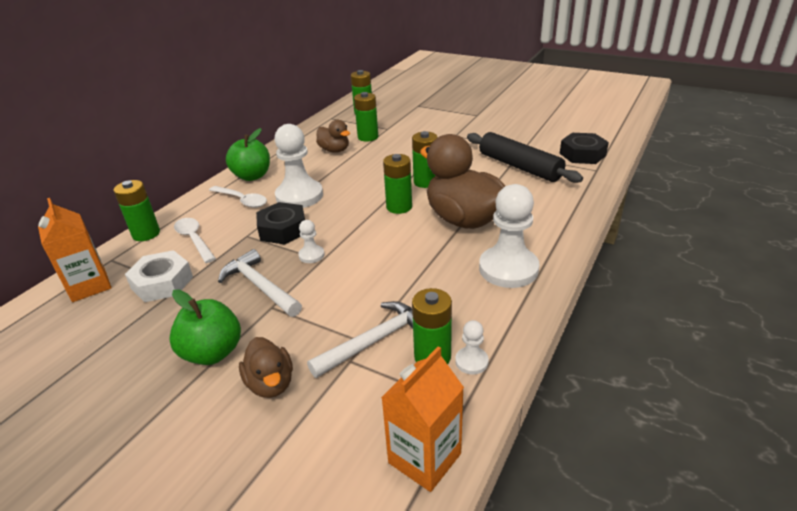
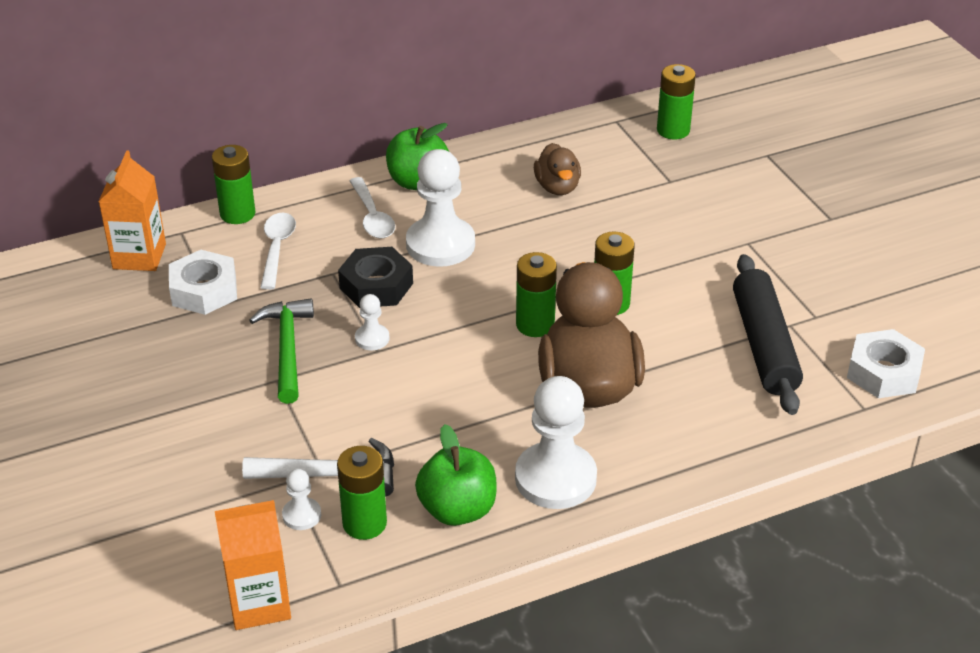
camera: 35 degrees right, 5 degrees up
green apple [169,289,241,365] -> green apple moved to [415,424,497,526]
white hammer [218,249,302,317] -> green hammer [249,298,314,404]
brown duck [239,337,293,398] -> none
green battery [354,92,378,142] -> none
white pawn [455,320,489,375] -> white pawn moved to [282,469,321,530]
black nut [560,133,609,164] -> white nut [847,329,925,398]

